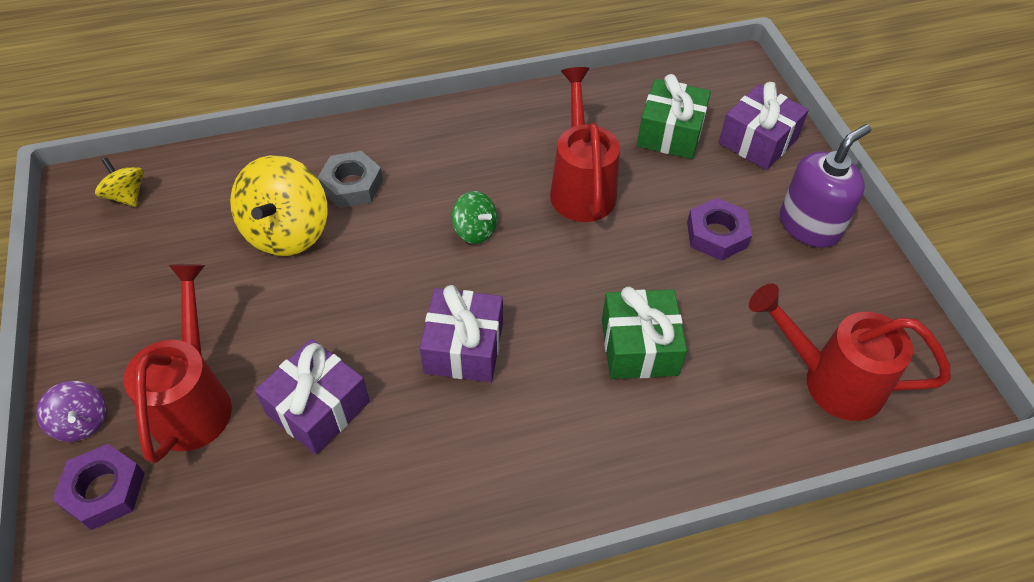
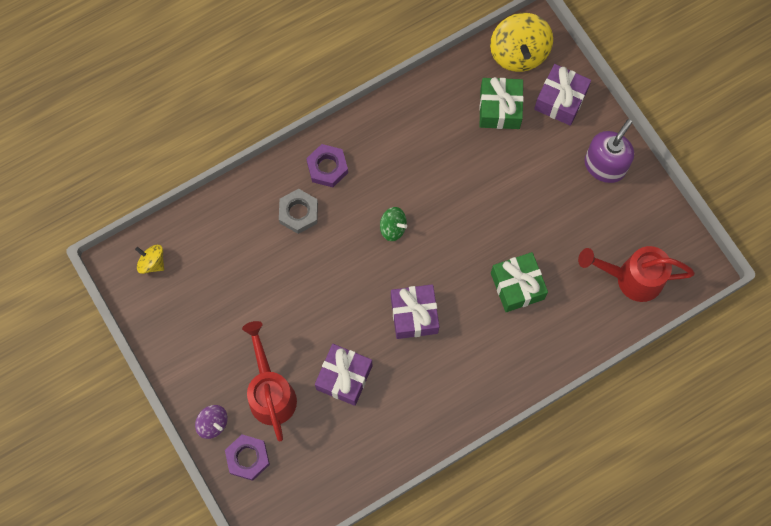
camera: 15 degrees left, 20 degrees up
yellow spinning top [230,155,328,256] -> yellow spinning top moved to [490,13,553,72]
red watering can [550,67,620,222] -> none
purple nut [687,198,752,261] -> purple nut moved to [306,144,348,187]

